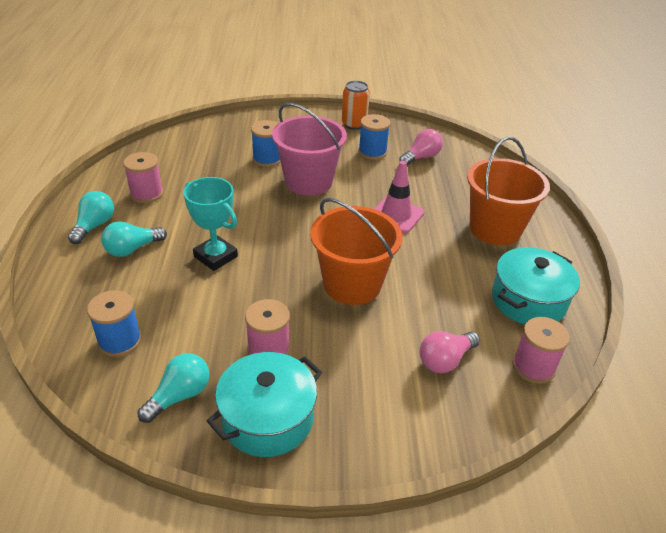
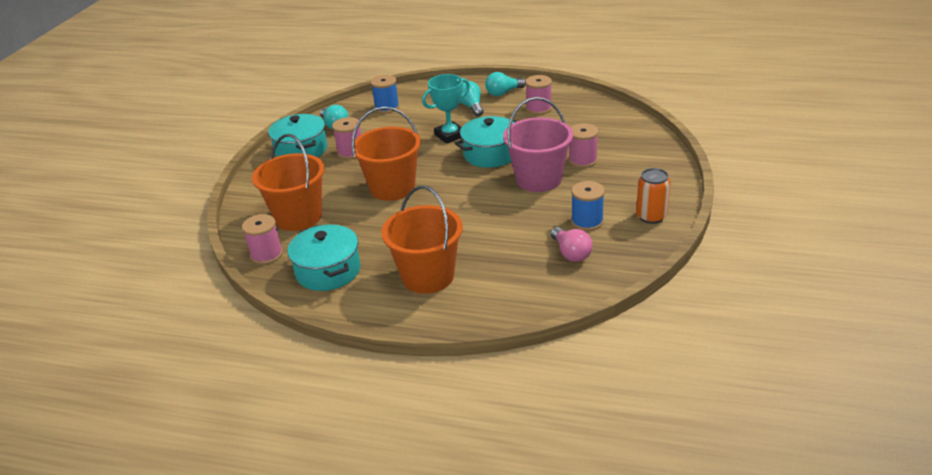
camera: 110 degrees right, 5 degrees down
turquoise light bulb [68,191,114,244] -> turquoise light bulb turned 120 degrees clockwise [485,72,526,96]
blue spool [251,120,281,167] -> pink spool [568,123,598,168]
pink traffic cone [374,161,424,234] -> none
pink light bulb [420,331,480,373] -> orange bucket [252,134,325,231]
none -> turquoise pot [455,116,517,168]

